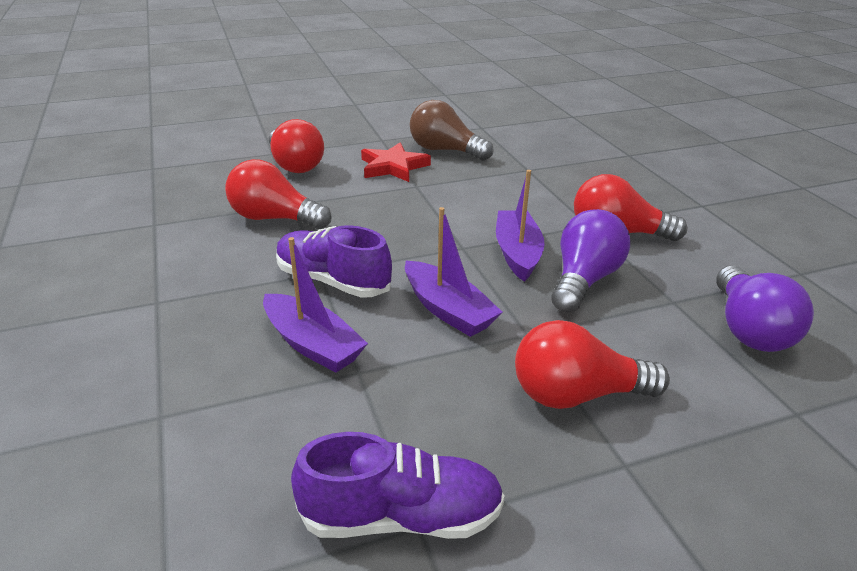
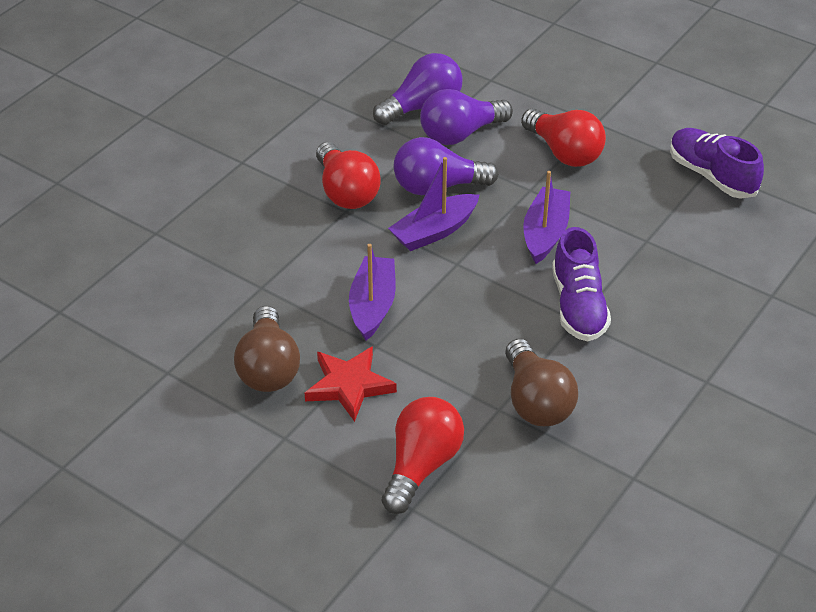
camera: 125 degrees left, 10 degrees up
red light bulb [225,159,332,229] -> brown light bulb [505,339,578,426]
purple boat [263,237,368,373] -> purple boat moved to [349,244,396,340]
none -> purple light bulb [420,89,513,145]

